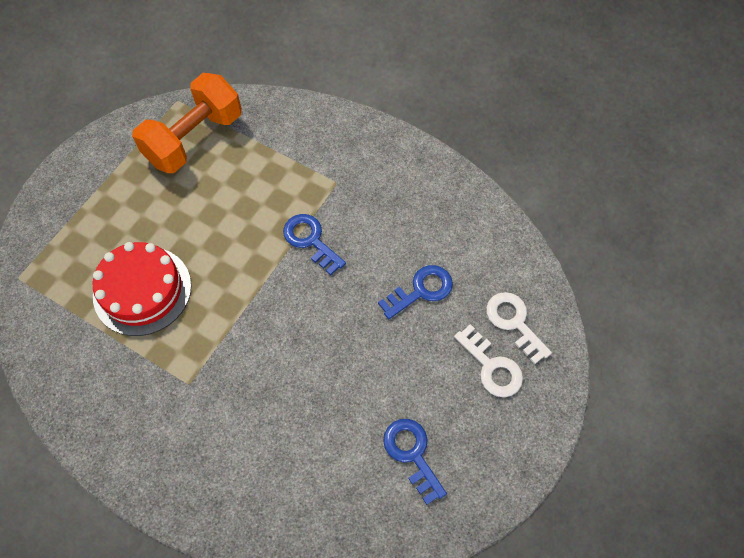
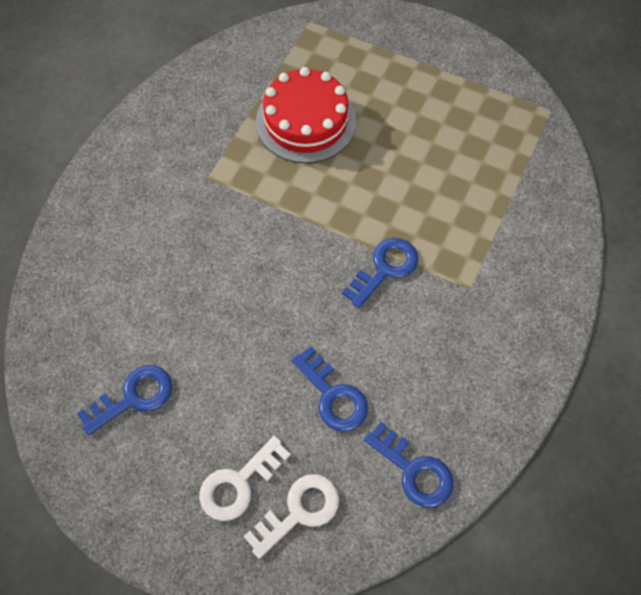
camera: 85 degrees right, 0 degrees up
orange dumbbell [132,73,242,173] -> none
none -> blue key [364,422,453,508]

